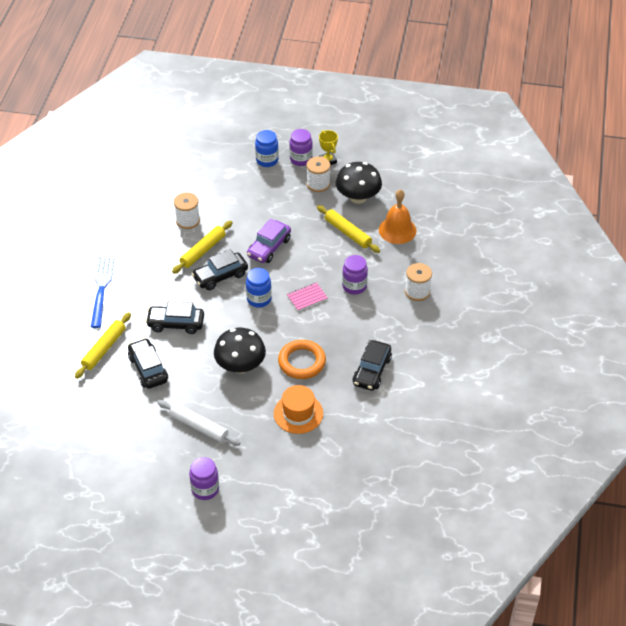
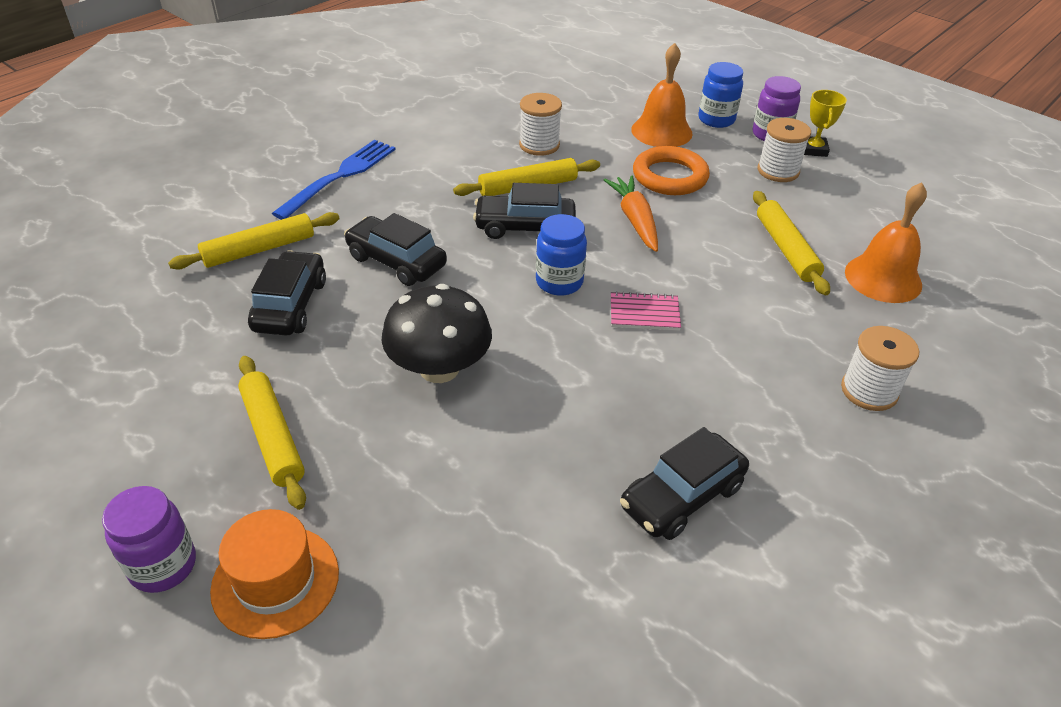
camera: 30 degrees right, 5 degrees down
white rolling pin [158,400,240,446] -> yellow rolling pin [238,356,306,510]
purple car [247,219,291,263] -> orange carrot [604,175,658,252]
orange hat [274,385,323,434] -> orange hat moved to [210,509,339,639]
orange ring [278,340,326,379] -> orange ring moved to [633,146,710,195]
black mushroom [336,162,382,204] -> none
purple jar [342,255,368,295] -> none
none -> orange bell [631,43,693,147]

